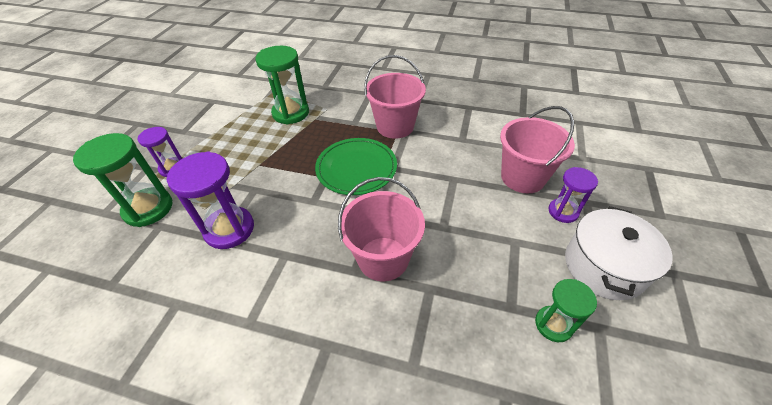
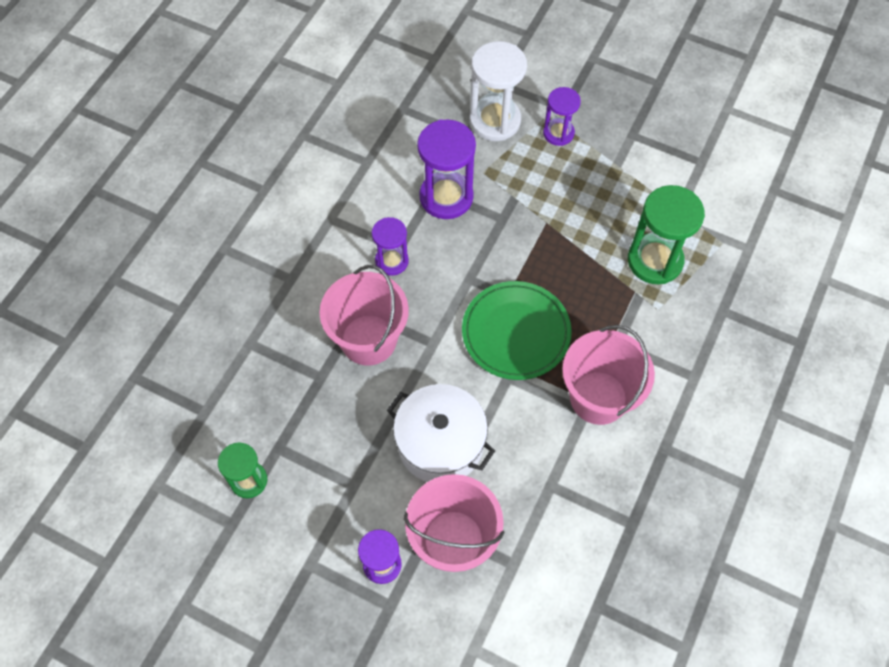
camera: 100 degrees right, 15 degrees up
green hourglass [73,133,172,227] -> white hourglass [470,41,527,141]
white pot [565,206,673,300] -> white pot moved to [387,384,495,482]
none -> purple hourglass [372,217,409,276]

